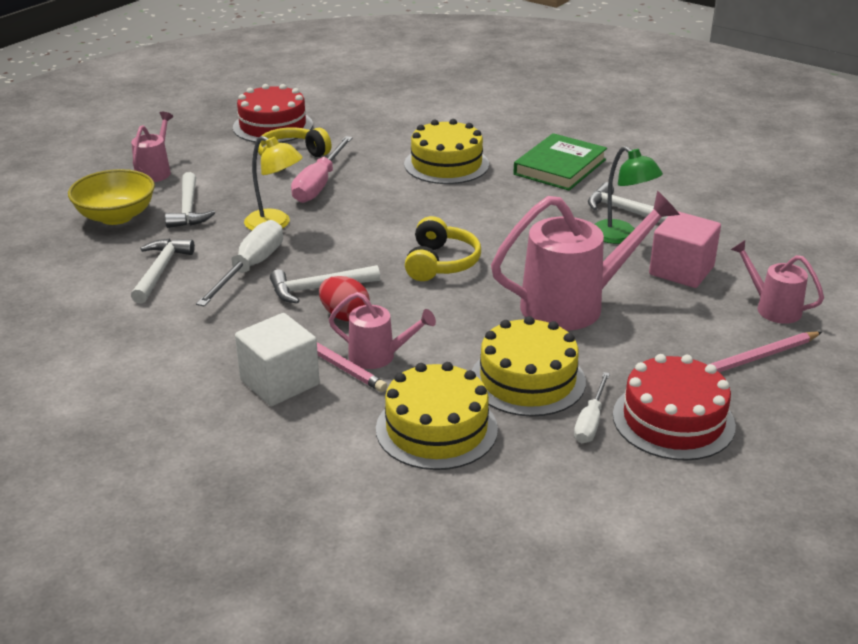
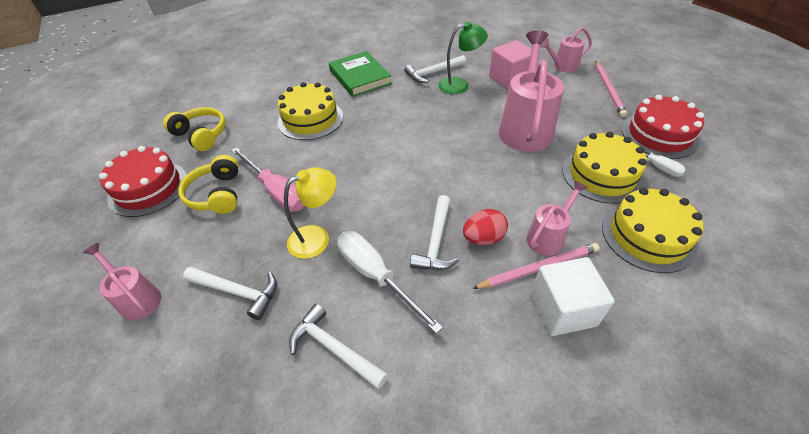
camera: 60 degrees left, 15 degrees up
yellow bowl [68,169,155,225] -> none
yellow headphones [405,216,481,281] -> yellow headphones moved to [163,107,226,151]

